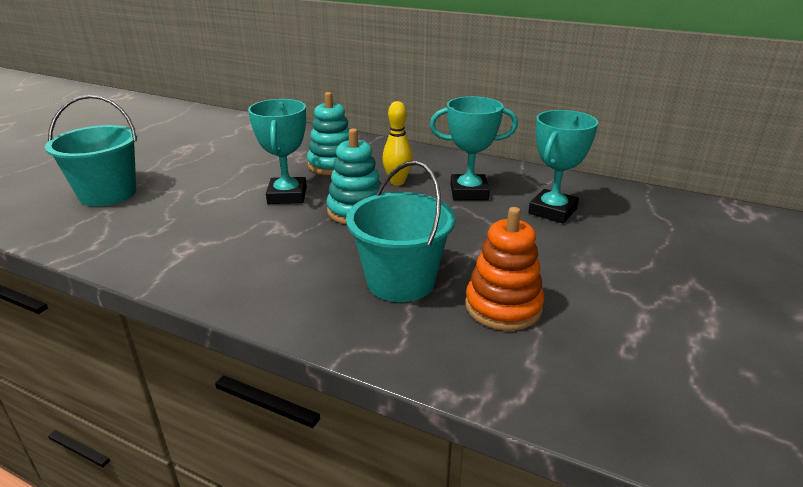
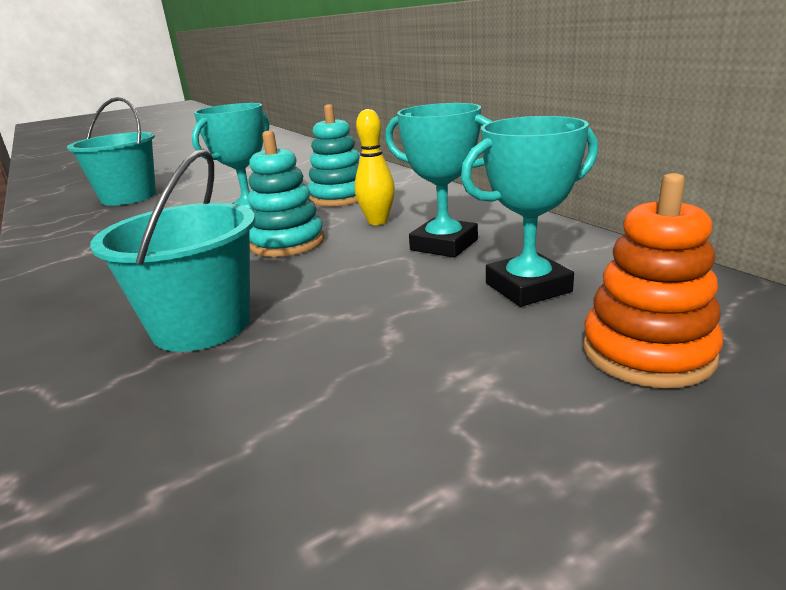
camera: 35 degrees right, 5 degrees down
orange stacking toy [465,207,544,331] -> orange stacking toy moved to [583,173,723,388]

